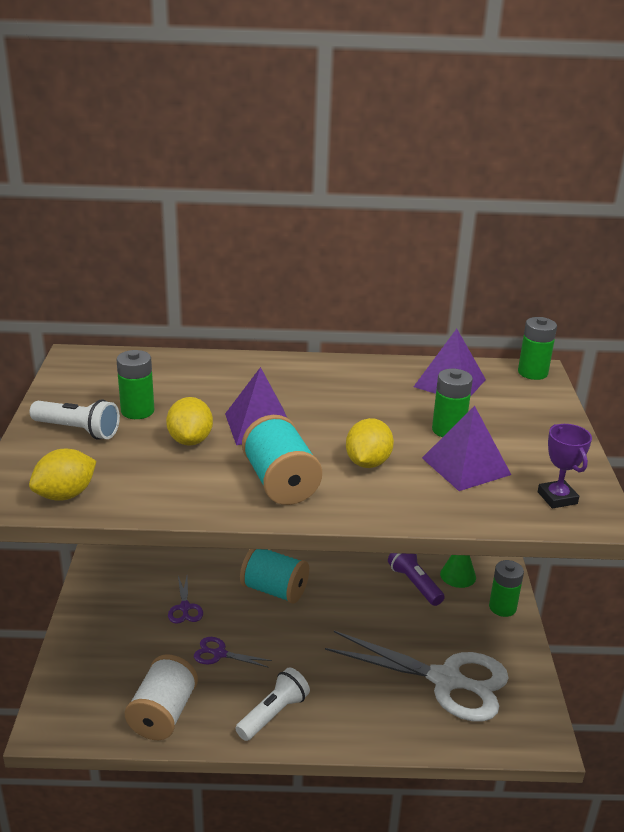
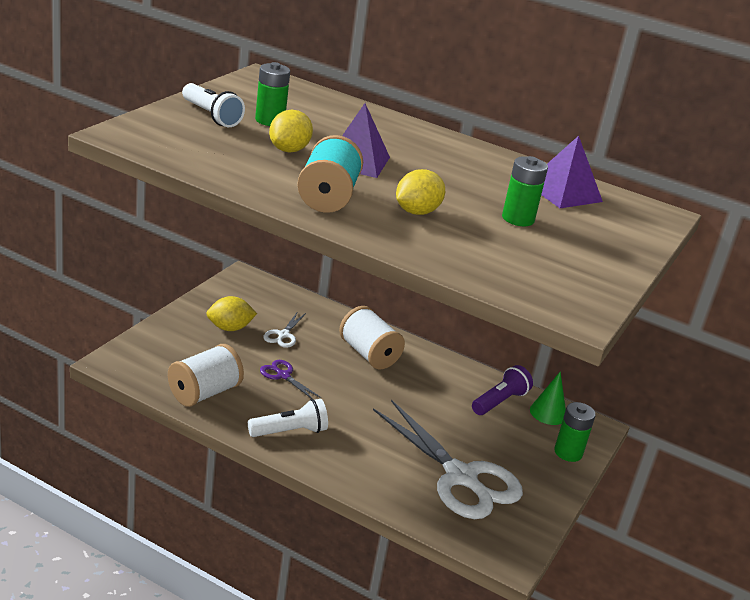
camera: 25 degrees right, 0 degrees up
yellow lemon [29,449,96,501] -> yellow lemon moved to [206,296,257,331]
purple scissors [168,576,203,624] -> white scissors [263,311,306,348]
turquoise spool [240,549,309,604] -> white spool [339,306,405,369]
purple flashlight [388,553,445,606] -> purple flashlight turned 45 degrees clockwise [472,365,533,415]
purple pyramid [422,406,511,491] -> none
green battery [518,317,557,380] -> none
purple trophy [538,424,592,508] -> none

